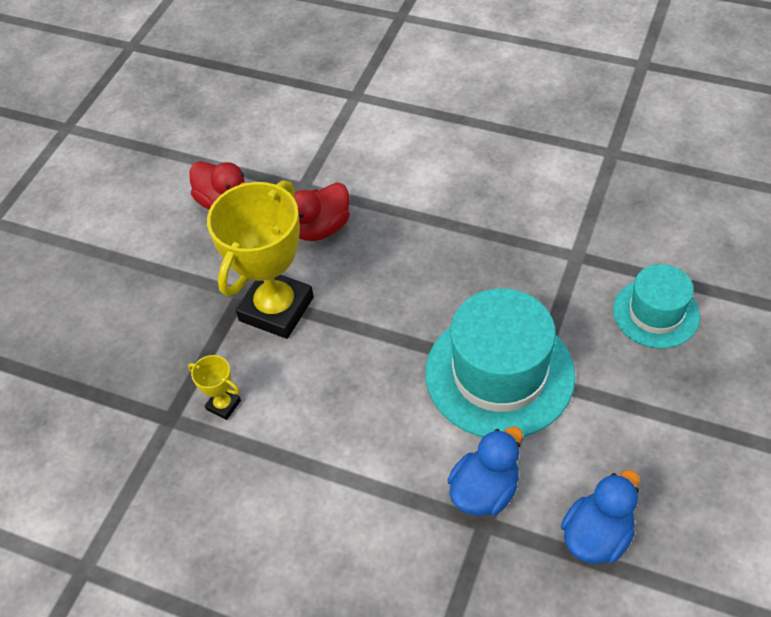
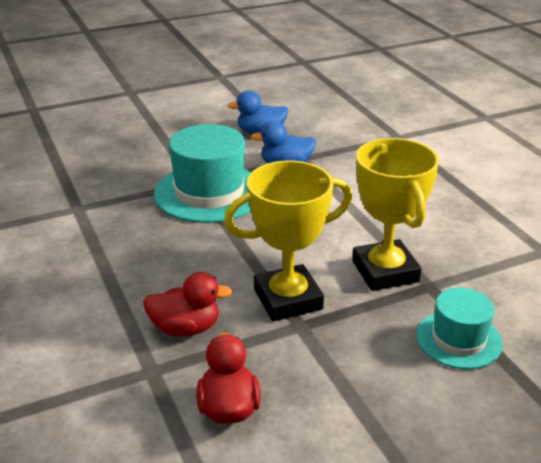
camera: 140 degrees left, 20 degrees down
yellow trophy [188,355,241,420] -> yellow trophy [352,138,439,291], size x2.35
turquoise hat [613,264,700,348] -> turquoise hat moved to [416,288,503,369]

